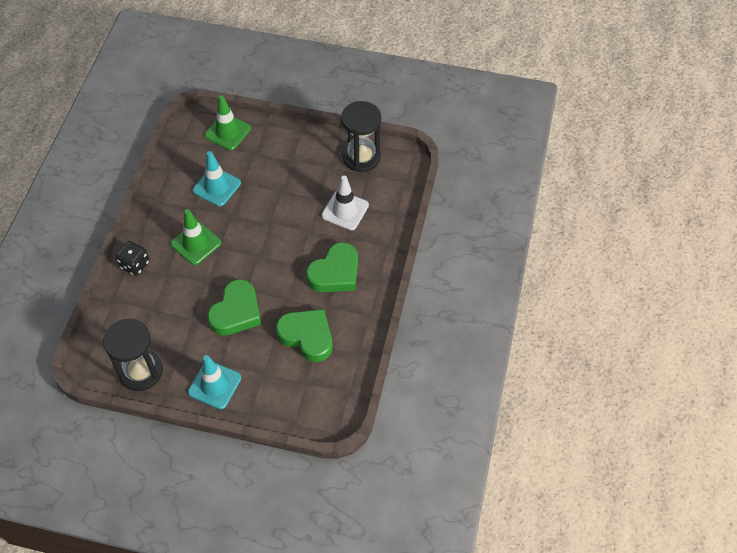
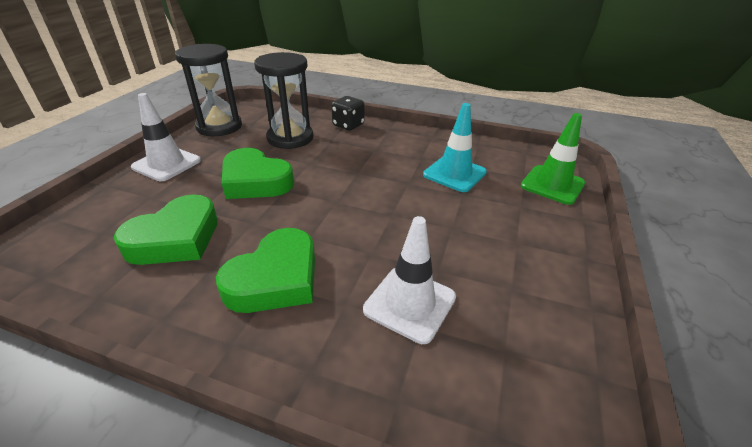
camera: 95 degrees right, 20 degrees down
green traffic cone [171,209,221,265] -> none
turquoise traffic cone [188,355,241,409] -> white traffic cone [131,93,201,181]
green heart [306,242,358,292] -> green heart turned 105 degrees counterclockwise [216,228,315,313]
black hourglass [341,101,381,172] -> black hourglass moved to [254,52,313,149]

